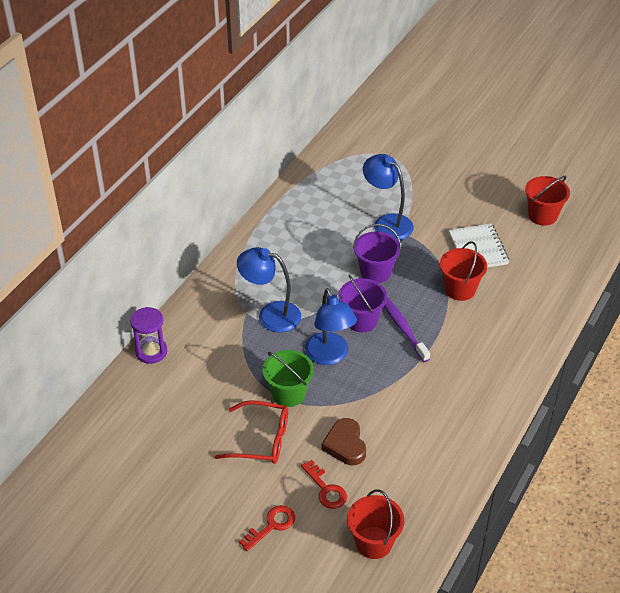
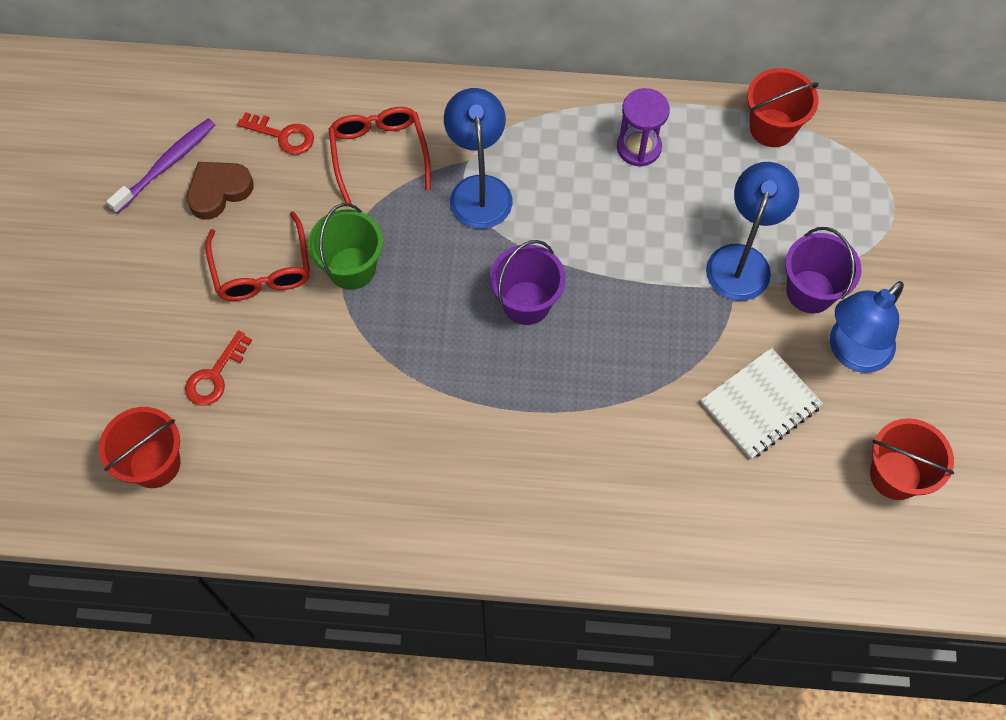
camera: 65 degrees right, 20 degrees up
purple hourglass [130,307,167,364] -> purple hourglass moved to [617,88,670,167]
red key [239,505,295,551] -> red key moved to [237,112,314,155]
blue lamp [305,288,357,365] -> blue lamp moved to [830,281,904,373]
brown heart [322,418,366,465] -> brown heart moved to [186,162,254,220]
purple bucket [353,224,401,283] -> purple bucket moved to [785,227,861,313]
purple toothbrush [384,297,430,362] -> purple toothbrush moved to [106,118,215,214]
red bucket [440,241,487,301] -> red bucket moved to [747,68,819,147]
none -> red glasses [329,107,431,204]

